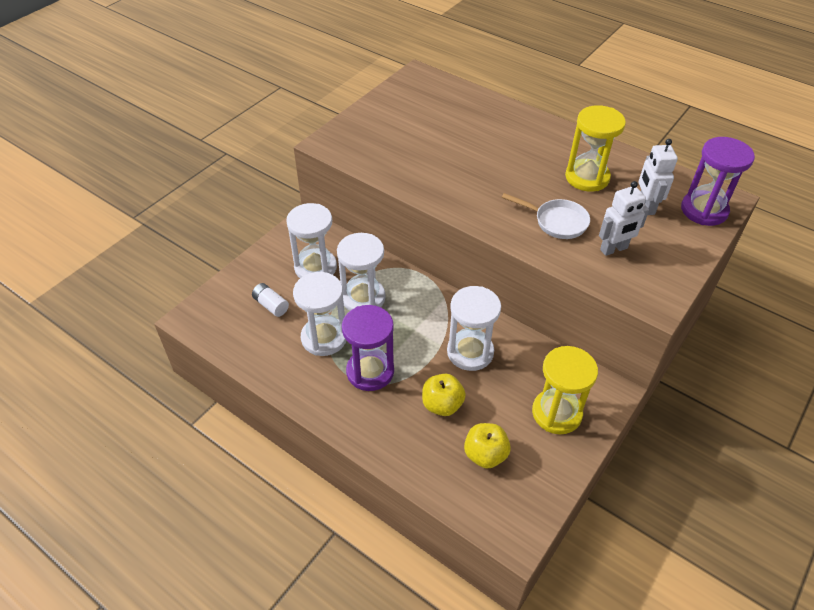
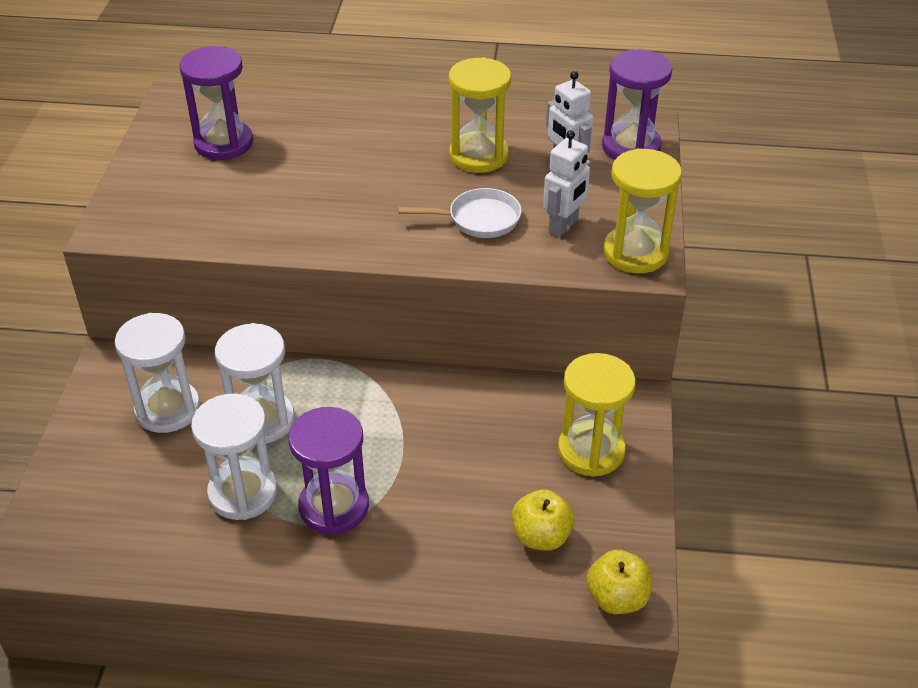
camera: 30 degrees left, 5 degrees down
white battery [252,283,289,317] -> none
yellow apple [422,374,466,416] -> yellow apple moved to [586,550,652,614]
white hourglass [447,286,501,371] -> none
none -> purple hourglass [179,46,253,160]
none -> yellow hourglass [603,148,682,273]

